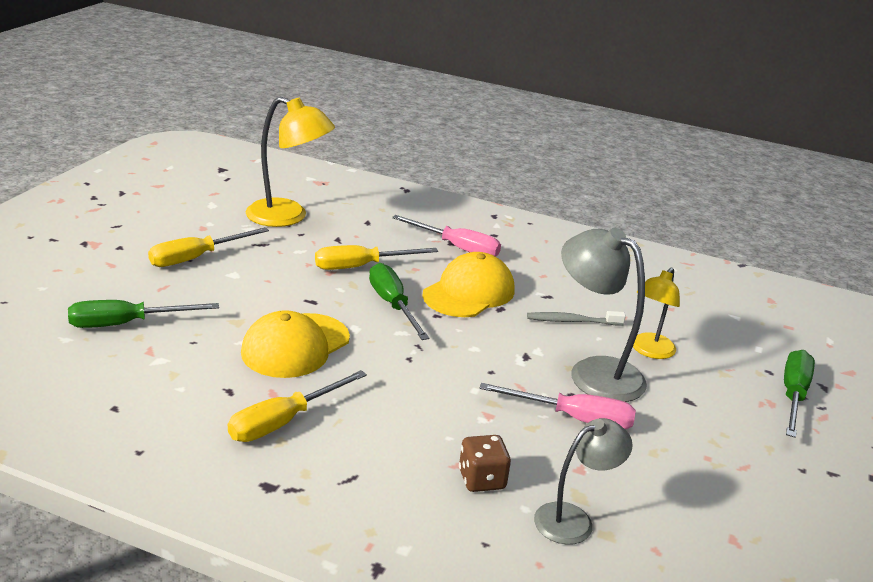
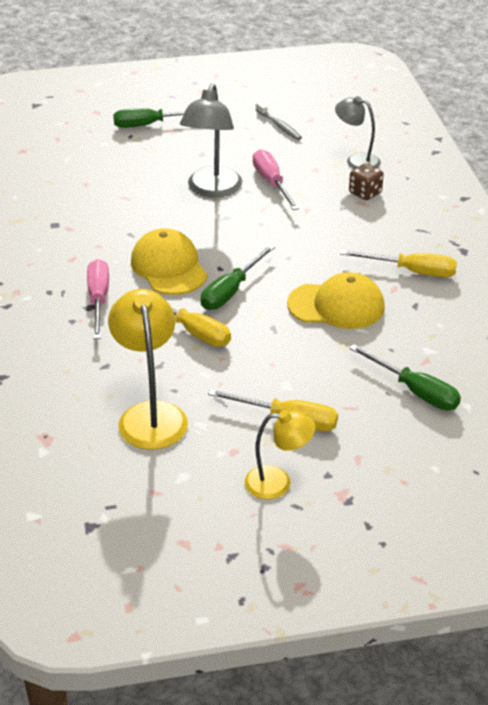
camera: 120 degrees left, 10 degrees up
yellow cap [422,252,515,317] -> yellow cap turned 60 degrees clockwise [131,228,207,295]
grey toothbrush [527,311,626,325] -> grey toothbrush moved to [256,102,302,140]
yellow lamp [633,267,680,359] -> yellow lamp moved to [244,410,316,499]

